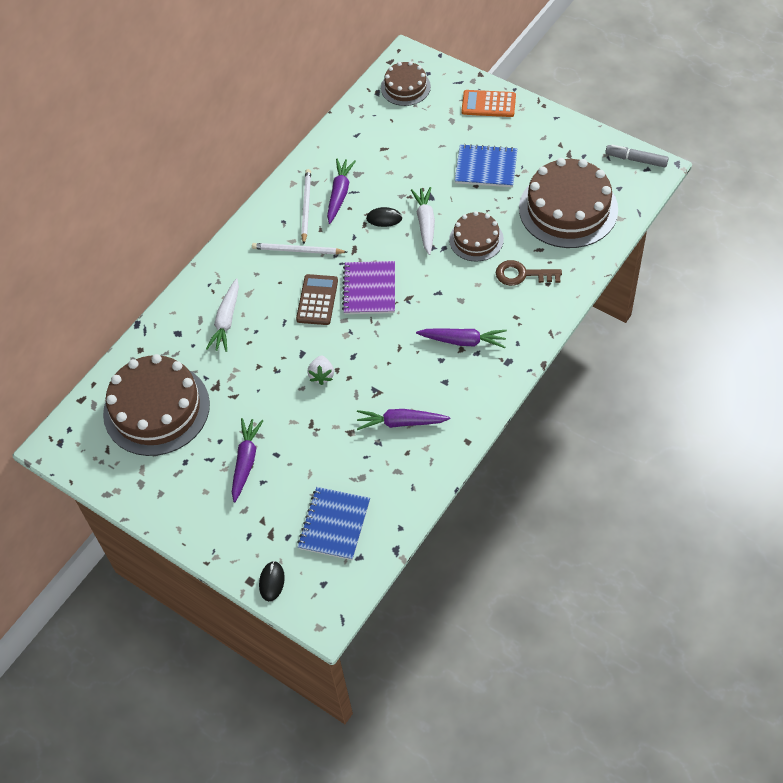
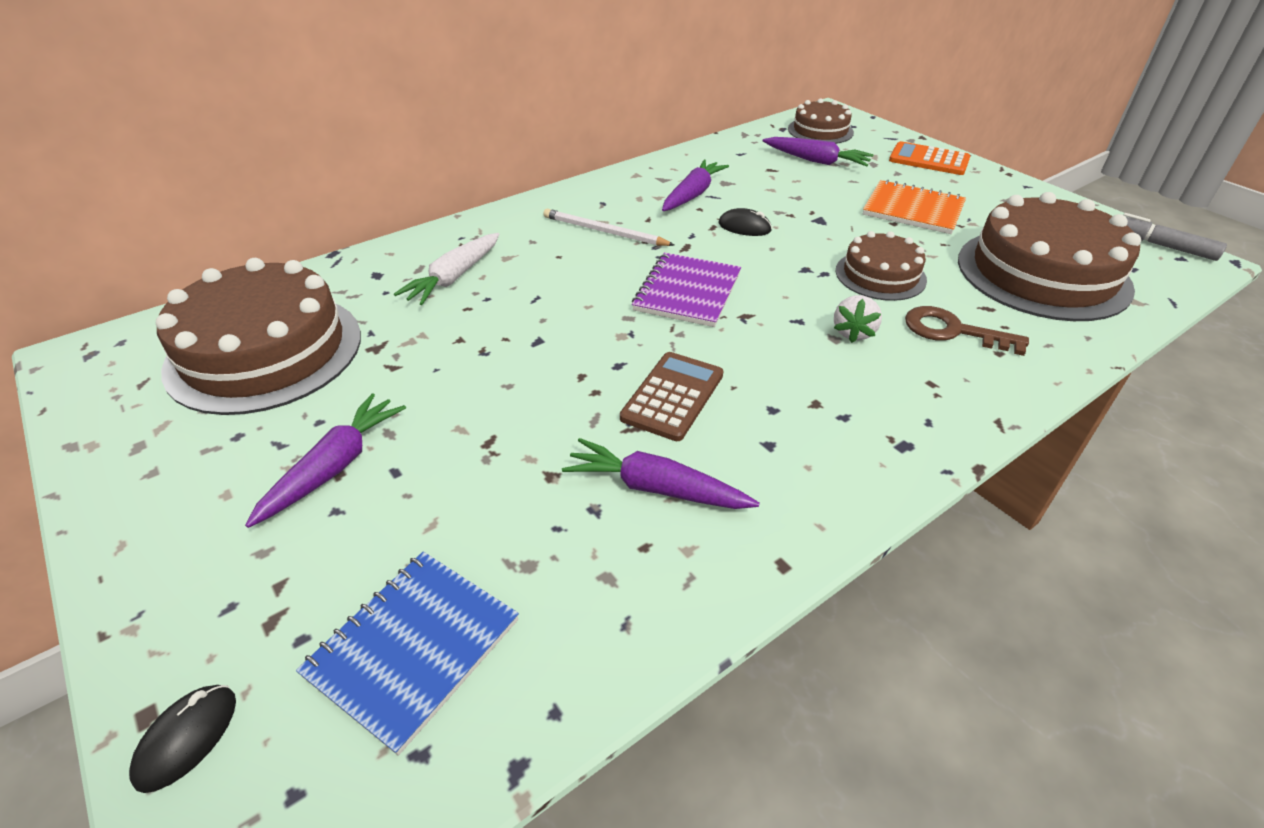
camera: 15 degrees right, 15 degrees down
brown calculator [296,274,338,325] -> brown calculator moved to [620,352,723,441]
white pencil [301,169,311,244] -> none
white strawberry [307,356,334,385] -> white strawberry moved to [834,295,882,343]
white carrot [411,187,435,255] -> none
purple carrot [416,328,507,348] -> purple carrot moved to [763,137,873,167]
blue notebook [455,144,517,187] -> orange notebook [863,179,966,234]

